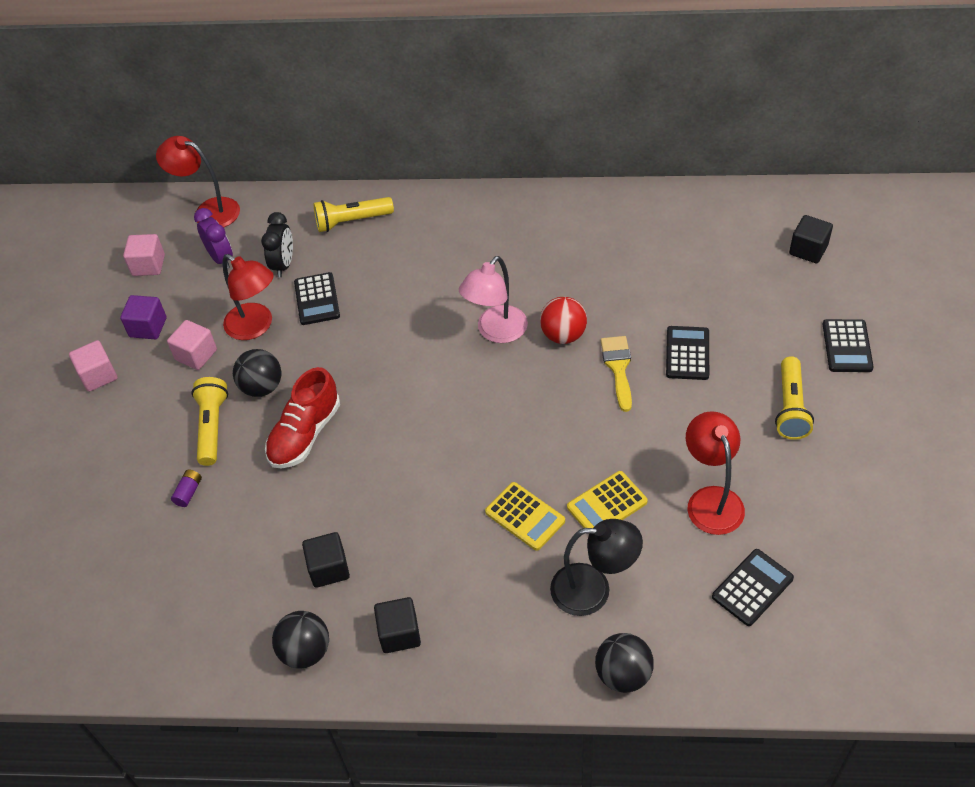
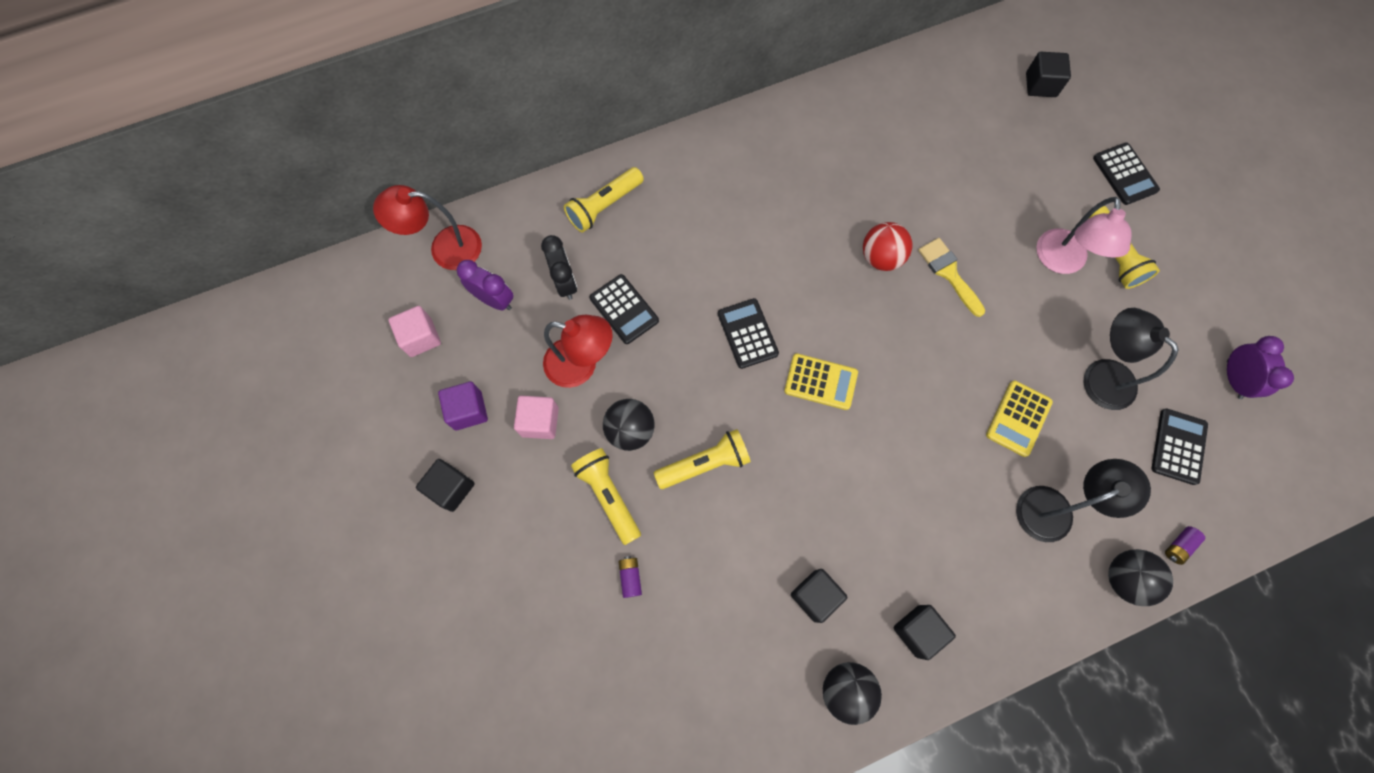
camera: 30 degrees left, 20 degrees up
pink cube [69,340,117,392] -> black cube [416,459,474,512]
red shoe [265,367,340,469] -> yellow flashlight [654,429,751,489]
pink lamp [459,256,528,343] -> pink lamp moved to [1036,197,1132,274]
yellow calculator [485,482,565,551] -> yellow calculator moved to [784,353,858,410]
black calculator [666,326,709,380] -> black calculator moved to [718,298,779,369]
red lamp [686,411,745,535] -> black lamp [1083,308,1179,410]
none -> purple battery [1165,526,1205,565]
none -> purple clock [1227,336,1294,399]

